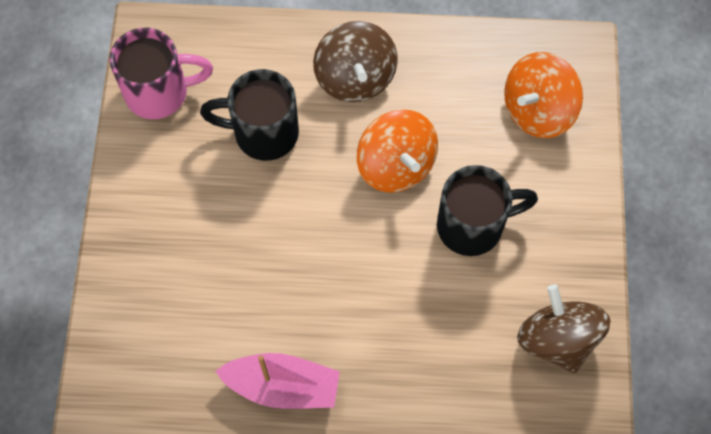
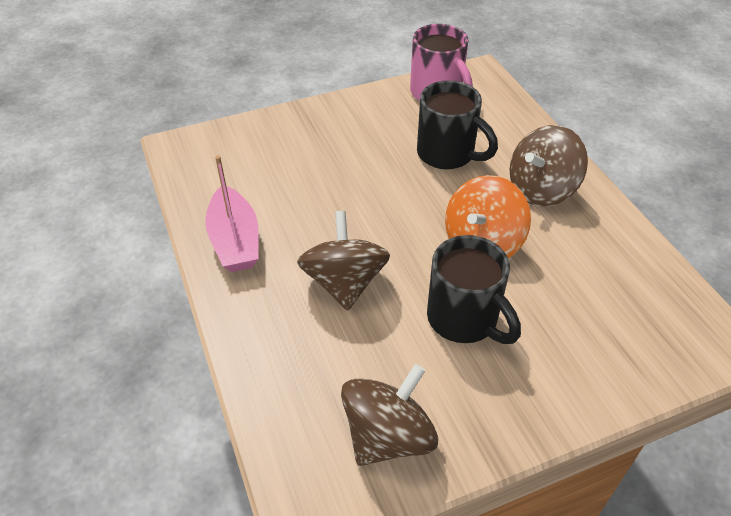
camera: 65 degrees right, 20 degrees down
black mug [200,69,299,161] -> black mug turned 150 degrees clockwise [417,80,498,170]
orange spinning top [504,52,583,138] -> none
none -> brown spinning top [297,211,390,311]

